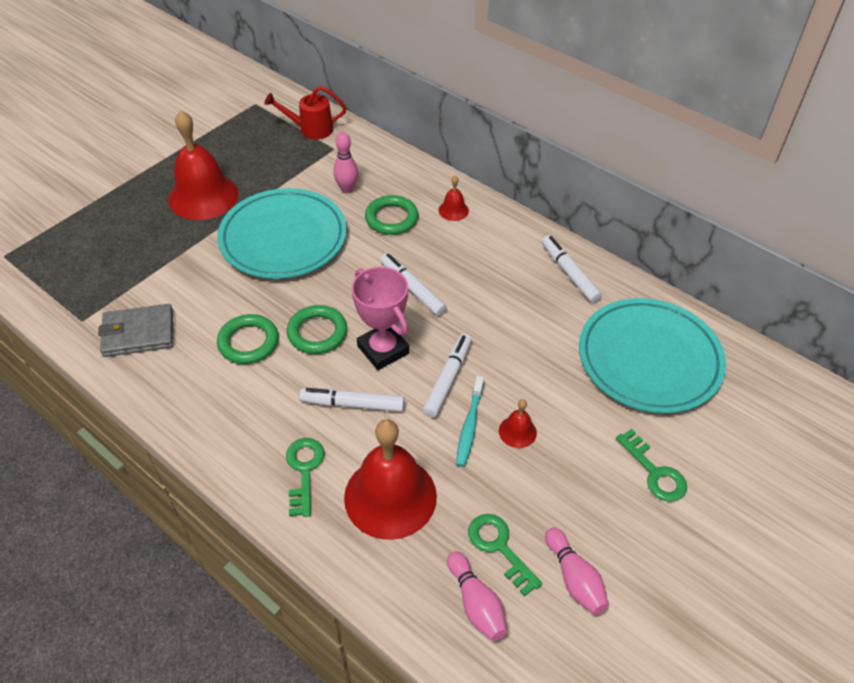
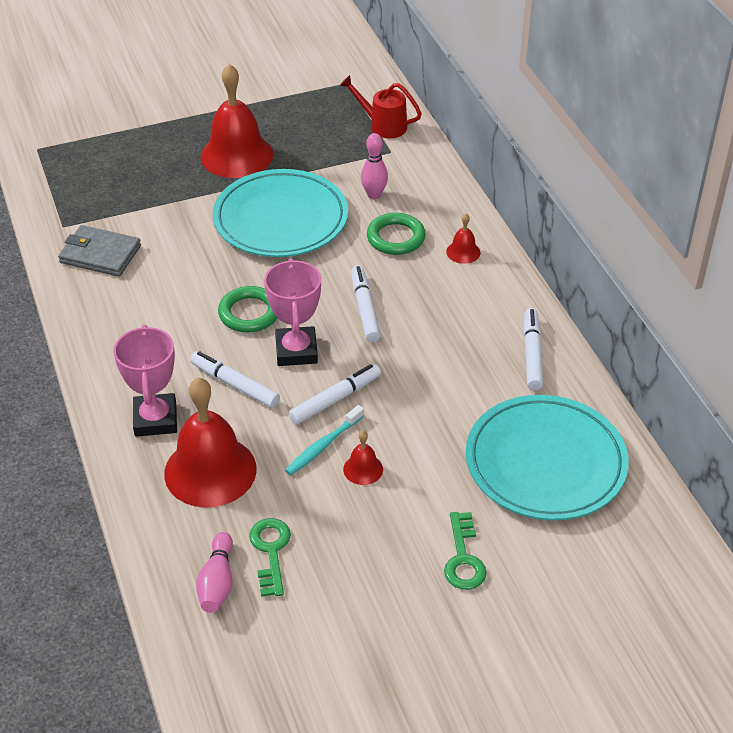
camera: 30 degrees right, 5 degrees down
green ring [217,314,279,364] -> none
green key [286,438,325,517] -> pink trophy [113,325,177,437]
pink bowling pin [545,527,609,615] -> none

